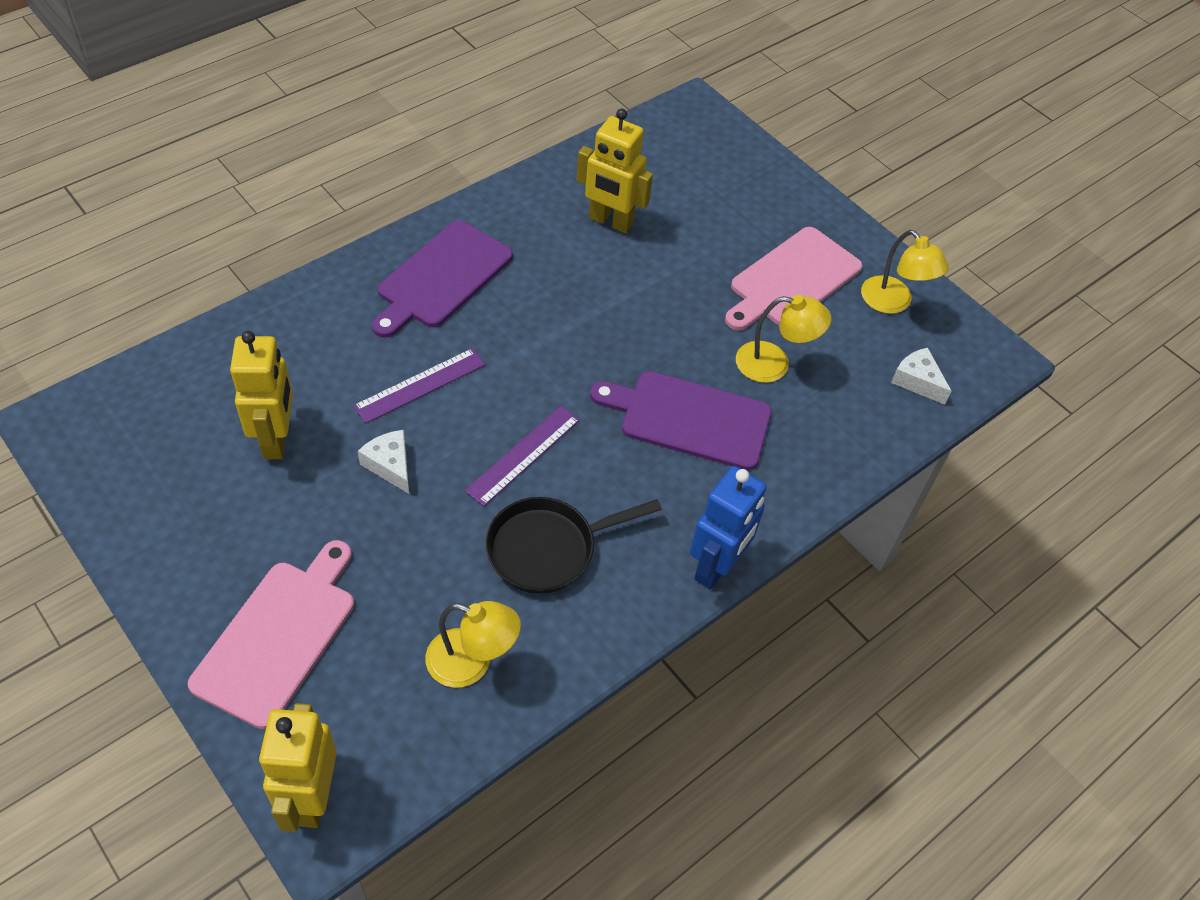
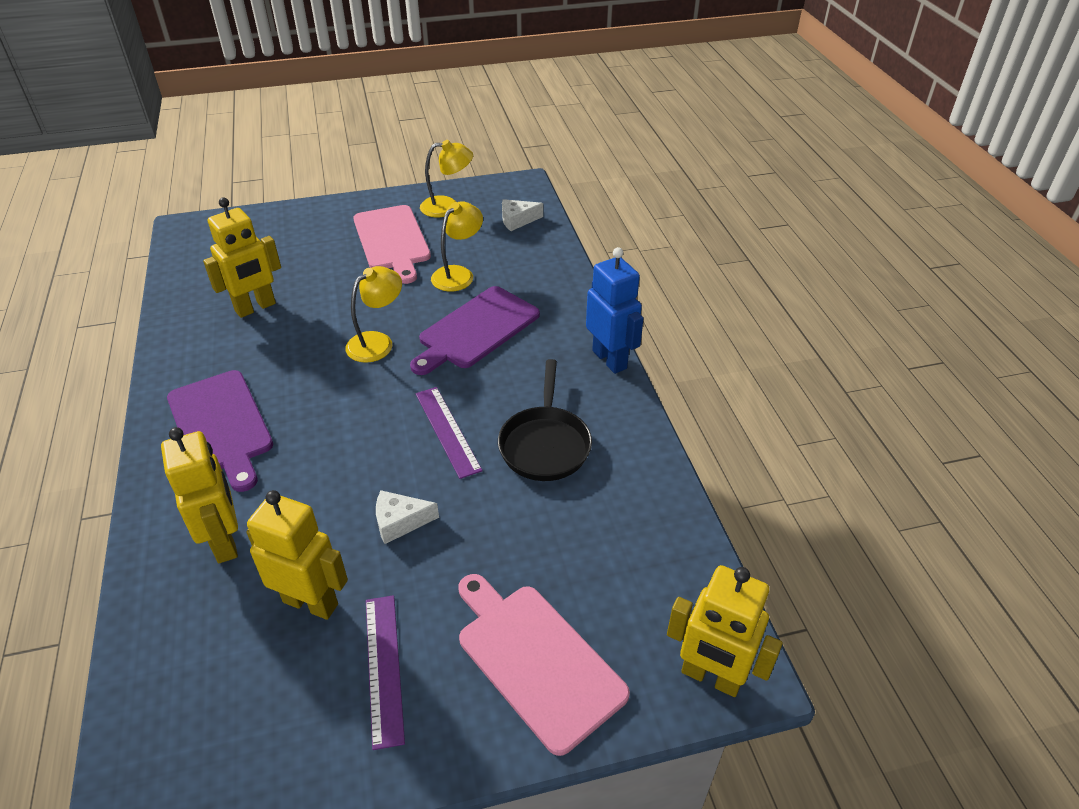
camera: 60 degrees left, 10 degrees down
purple ruler [353,348,485,424] -> purple ruler moved to [366,595,405,750]
yellow lamp [426,601,521,688] -> yellow lamp moved to [345,266,402,363]
none -> yellow robot [161,427,238,563]

